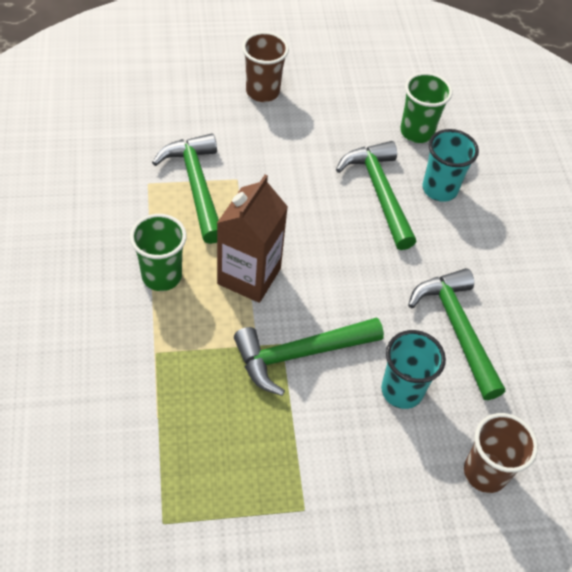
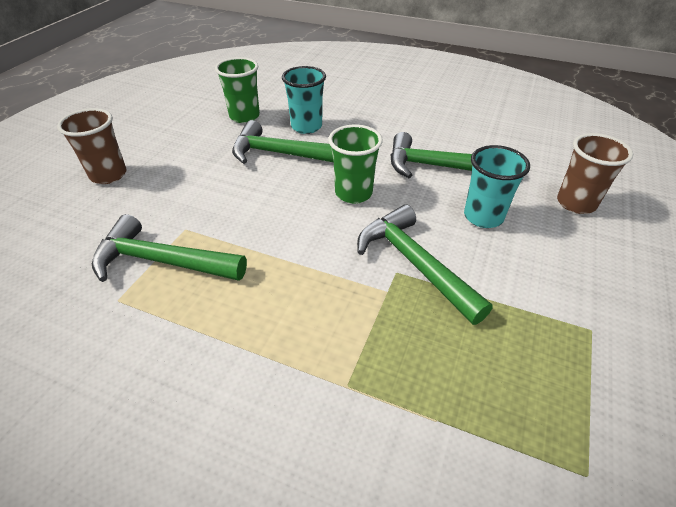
camera: 55 degrees left, 10 degrees down
green cup [130,214,187,291] -> green cup moved to [328,125,383,204]
brown carton [217,175,288,303] -> none
green hammer [234,317,384,396] -> green hammer turned 135 degrees clockwise [357,204,493,325]

